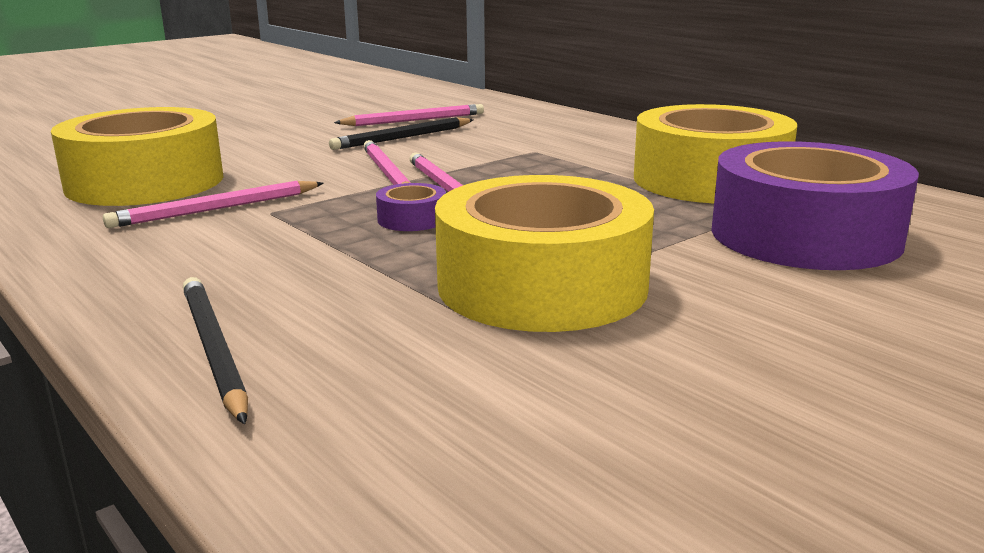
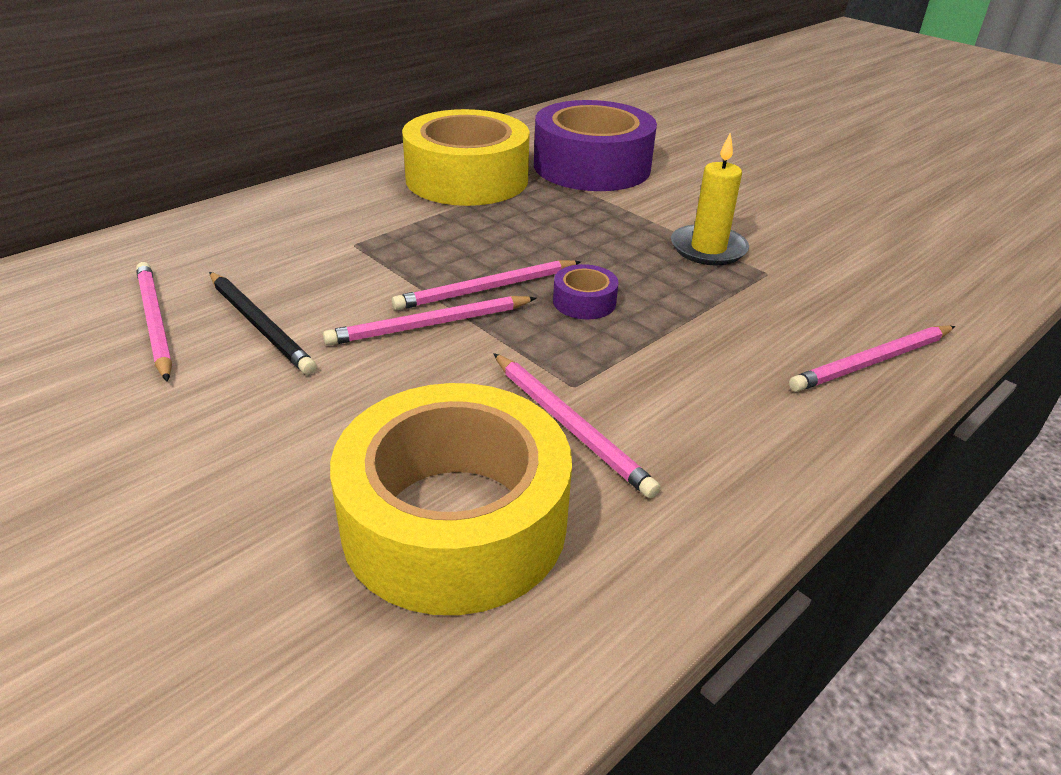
camera: 95 degrees left, 15 degrees up
black pencil [183,277,248,424] -> pink pencil [789,326,955,392]
yellow tape [435,175,654,332] -> yellow candle [671,133,749,265]

